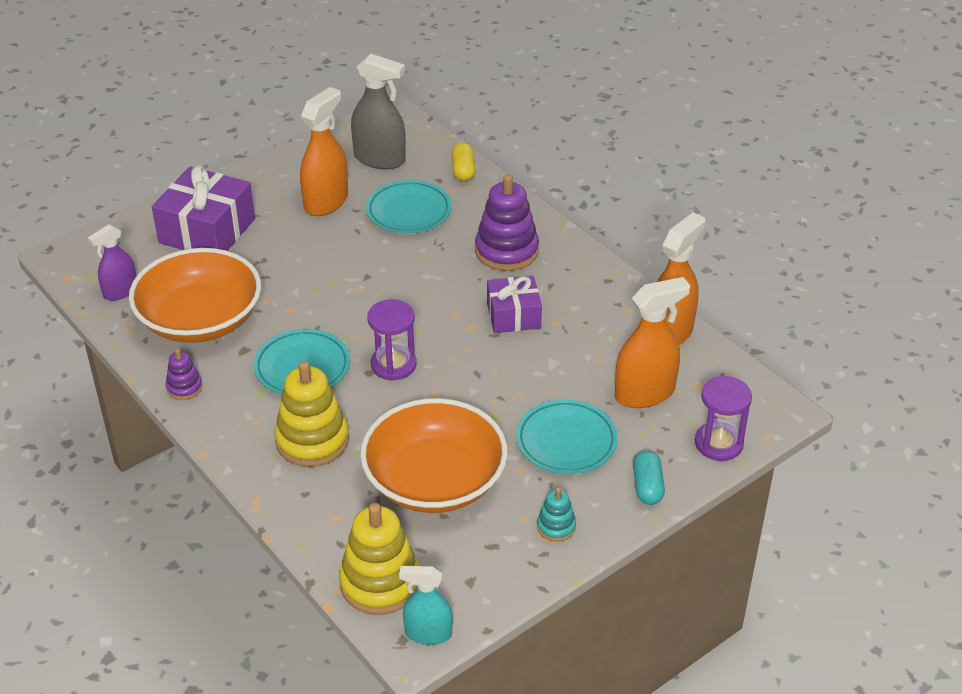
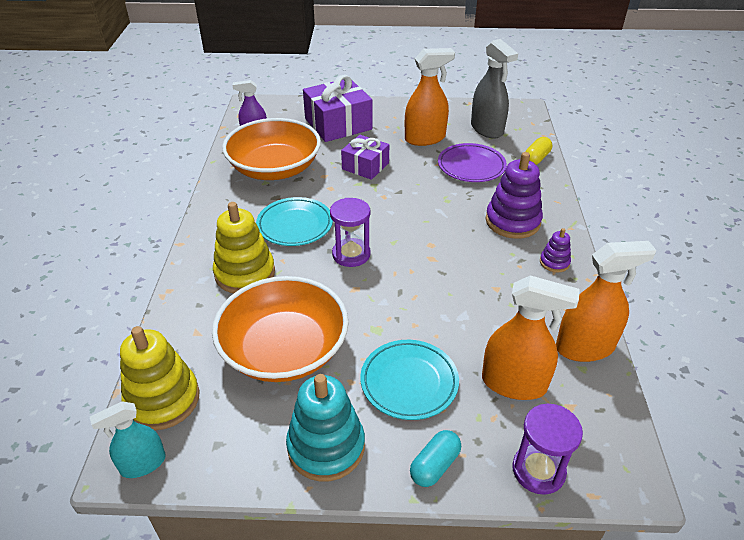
camera: 40 degrees right, 0 degrees up
purple stacking toy [166,349,202,400] -> purple stacking toy moved to [540,228,571,273]
turquoise plate [366,180,451,234] -> purple plate [438,143,507,182]
turquoise spray bottle [399,566,453,645] -> turquoise spray bottle turned 75 degrees counterclockwise [90,401,166,478]
purple gift [487,276,542,333] -> purple gift moved to [341,135,389,180]
turquoise stacking toy [537,487,576,542] -> turquoise stacking toy [286,374,365,482], size x1.98

